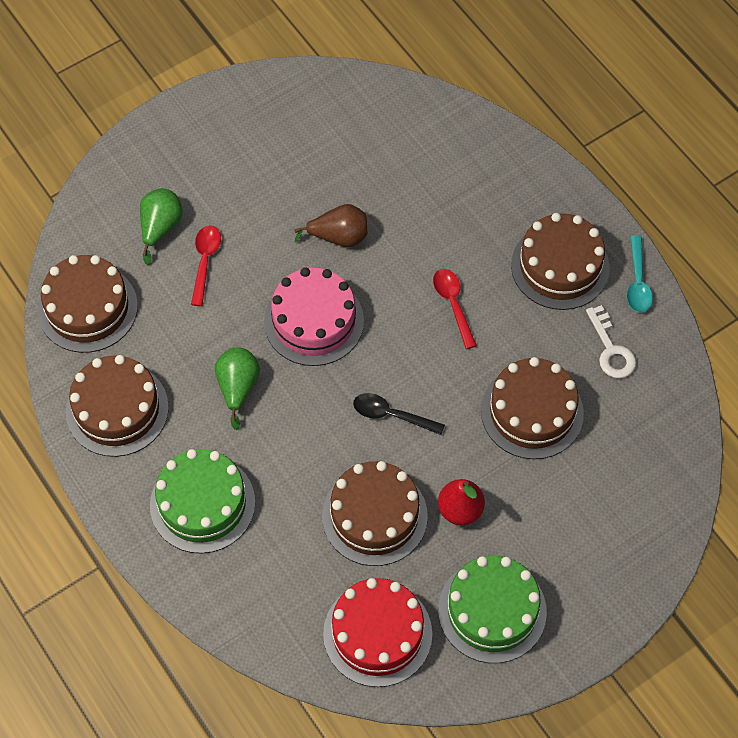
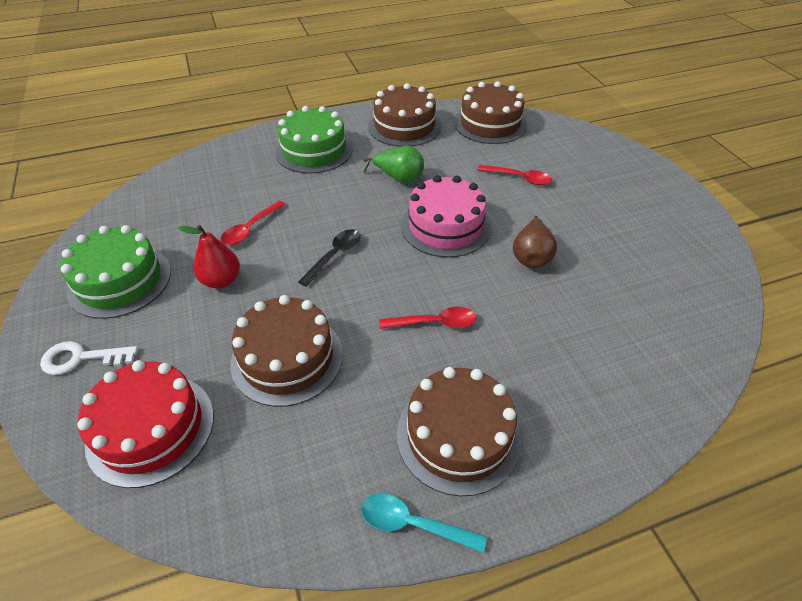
camera: 105 degrees right, 15 degrees down
green pear [140,188,182,265] -> none
brown cake [322,461,428,566] -> red spoon [220,201,286,245]
red cake [323,578,432,687] -> red cake moved to [77,360,214,488]
white key [586,305,636,378] -> white key moved to [40,341,138,375]

